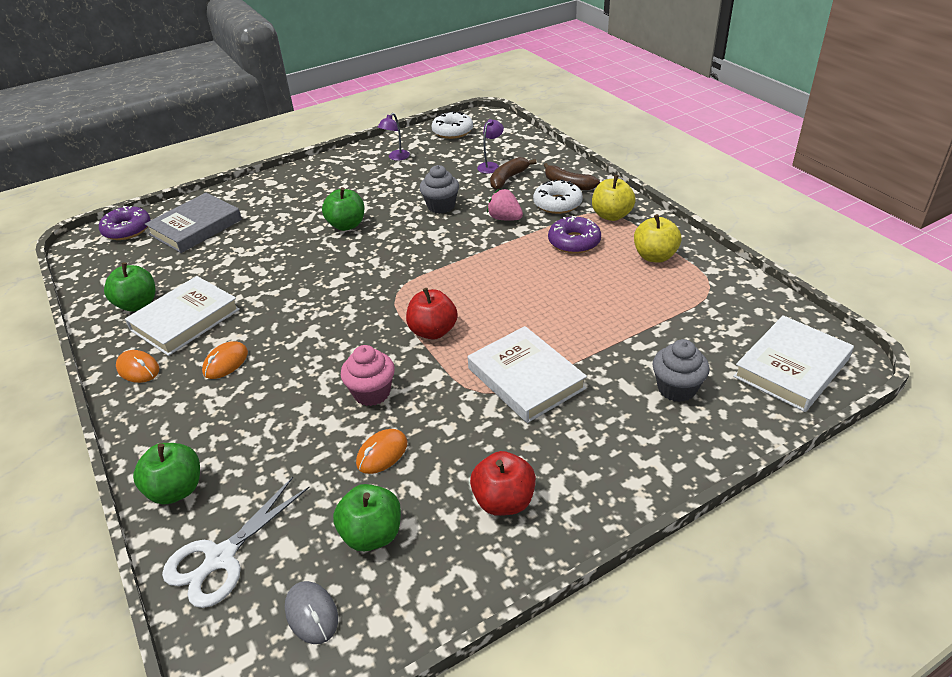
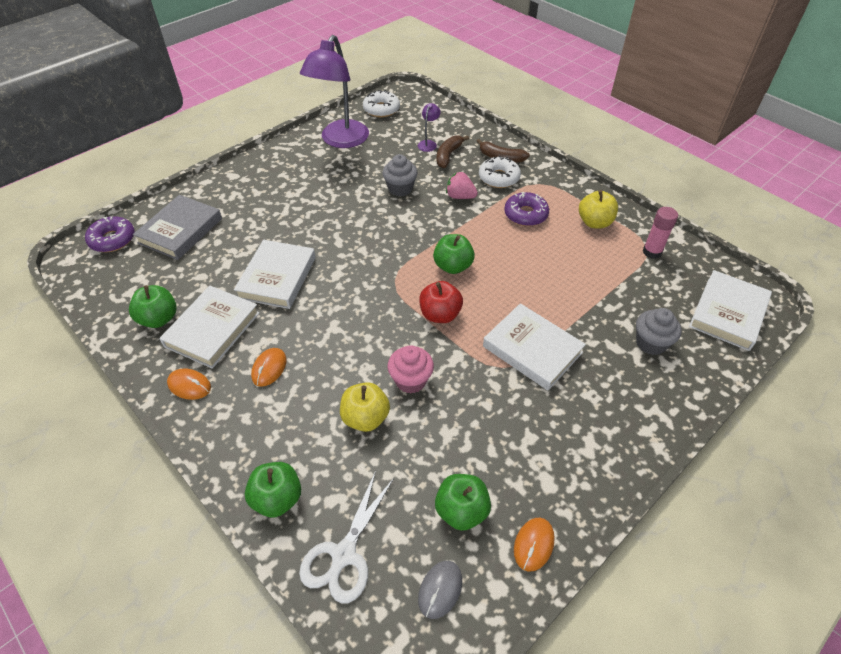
camera: 15 degrees left, 10 degrees up
grey mouse [285,581,338,644] -> grey mouse turned 75 degrees clockwise [418,561,462,619]
green apple [322,187,364,231] -> green apple moved to [433,234,475,274]
orange mouse [356,429,407,474] -> orange mouse moved to [514,518,555,572]
purple lamp [378,113,410,161] -> purple lamp [300,35,369,148], size x2.49
red apple [470,451,536,516] -> none
yellow apple [592,175,636,221] -> yellow apple moved to [340,382,390,432]
none -> white book [234,240,316,309]
none -> pink glue stick [643,207,678,259]

